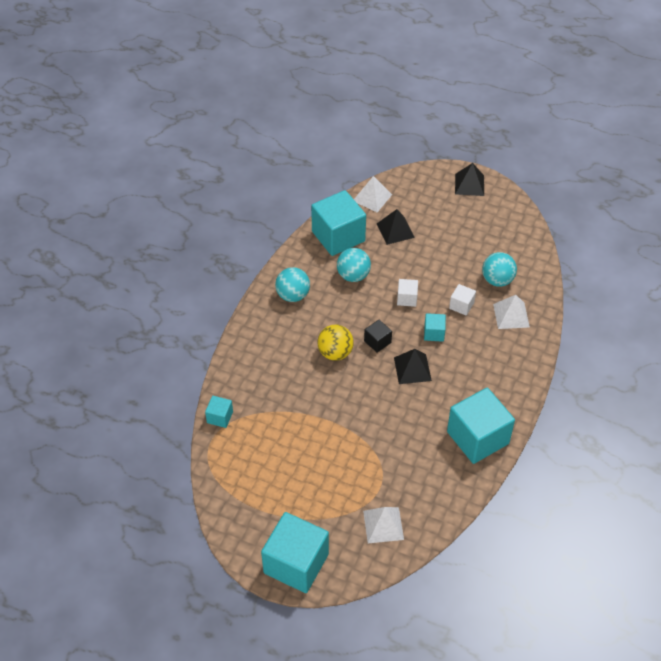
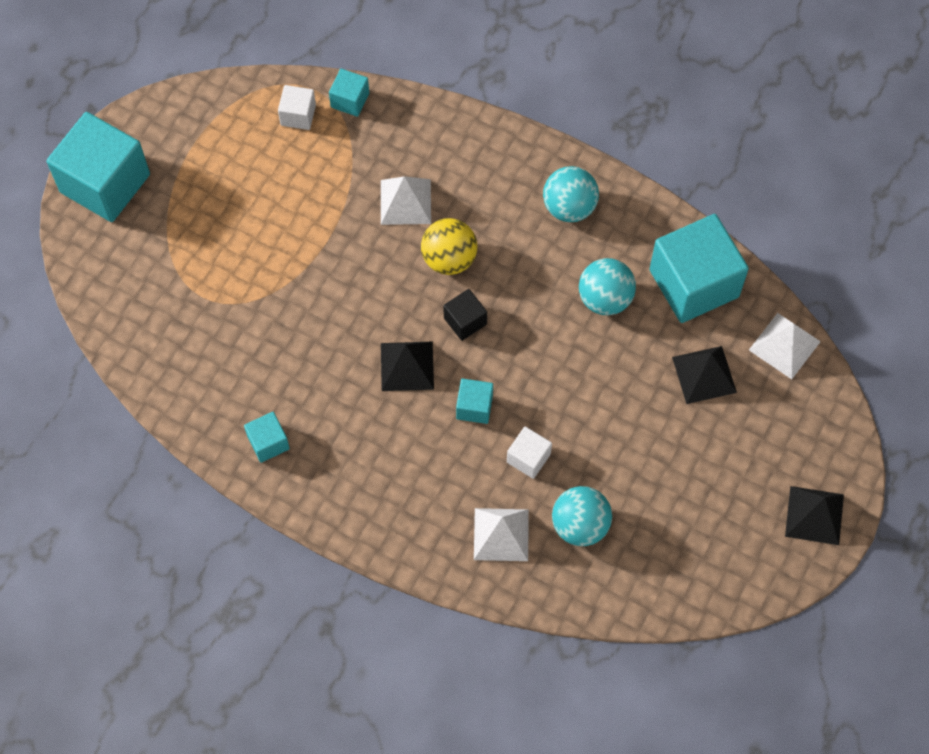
camera: 95 degrees right, 15 degrees up
white pyramid [363,507,404,543] -> white pyramid moved to [381,176,431,225]
white cube [397,279,418,307] -> white cube moved to [278,85,316,130]
turquoise cube [447,388,515,464] -> turquoise cube [244,412,290,463], size x0.46

